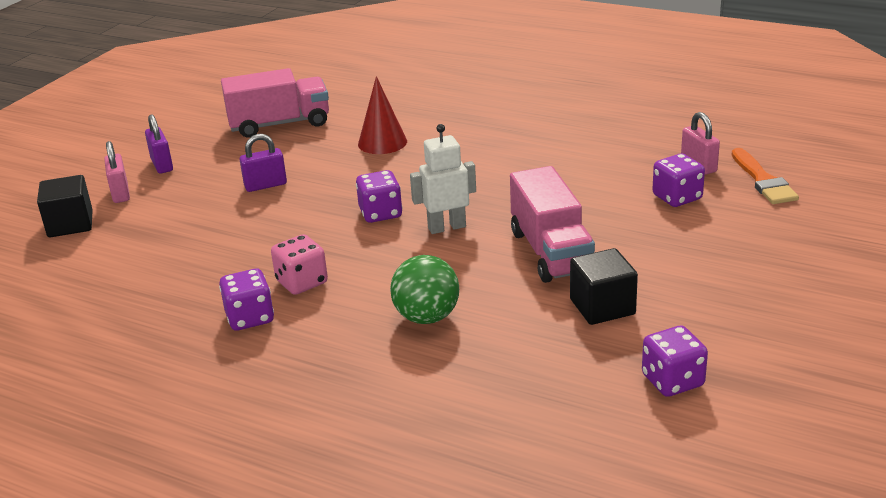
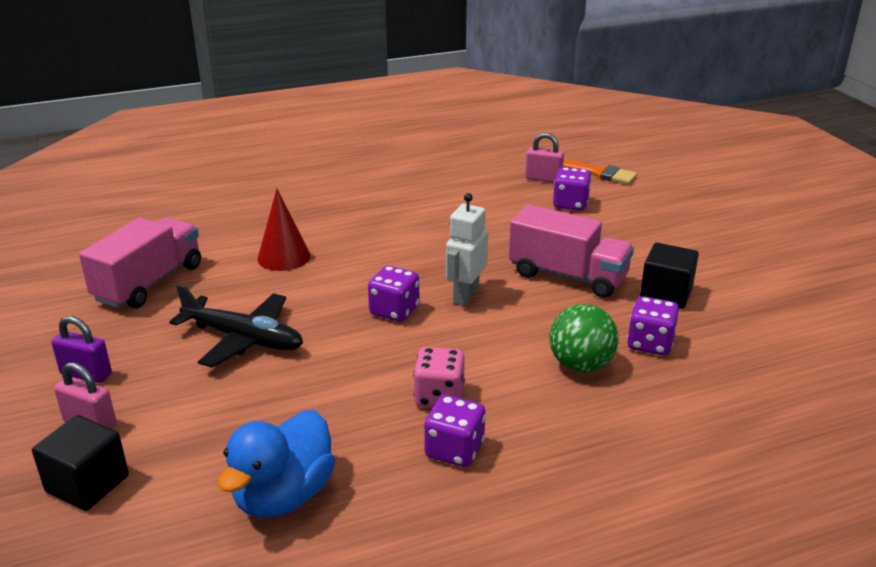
camera: 50 degrees left, 0 degrees up
purple padlock [239,134,287,192] -> black plane [169,284,303,368]
purple dice [642,326,708,397] -> purple dice moved to [627,296,679,356]
none -> blue duck [218,410,335,518]

